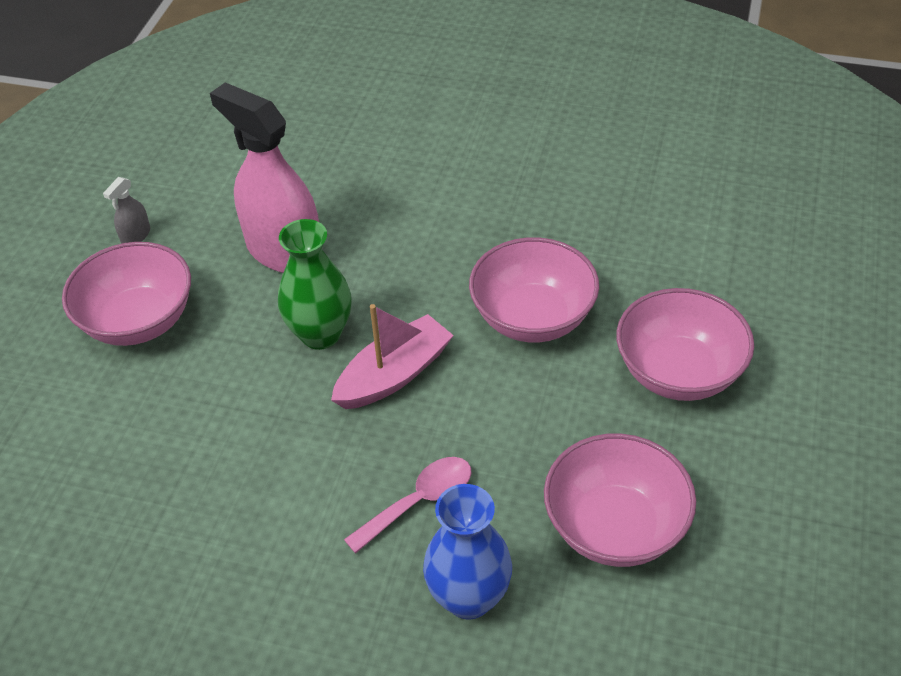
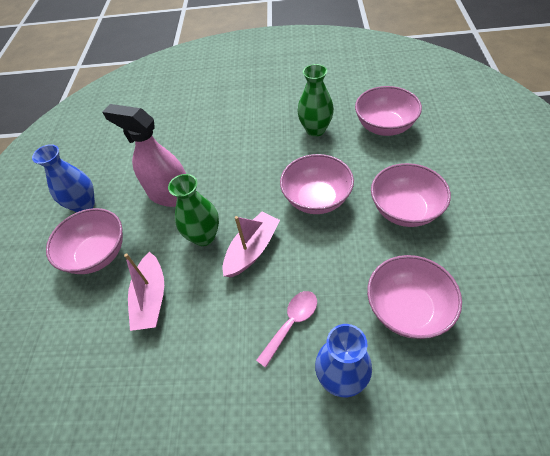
camera: 10 degrees left, 5 degrees up
grey spray bottle [103,177,150,244] -> blue vase [32,144,95,212]
none -> pink boat [124,252,164,331]
none -> green vase [297,64,334,137]
none -> pink bowl [355,86,422,136]

